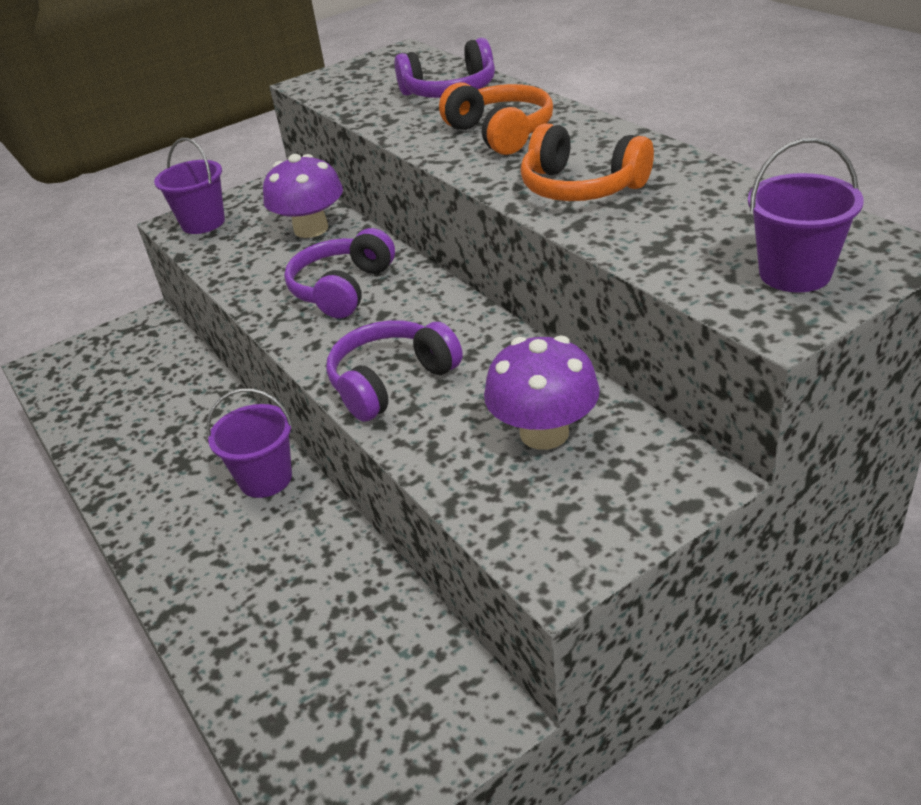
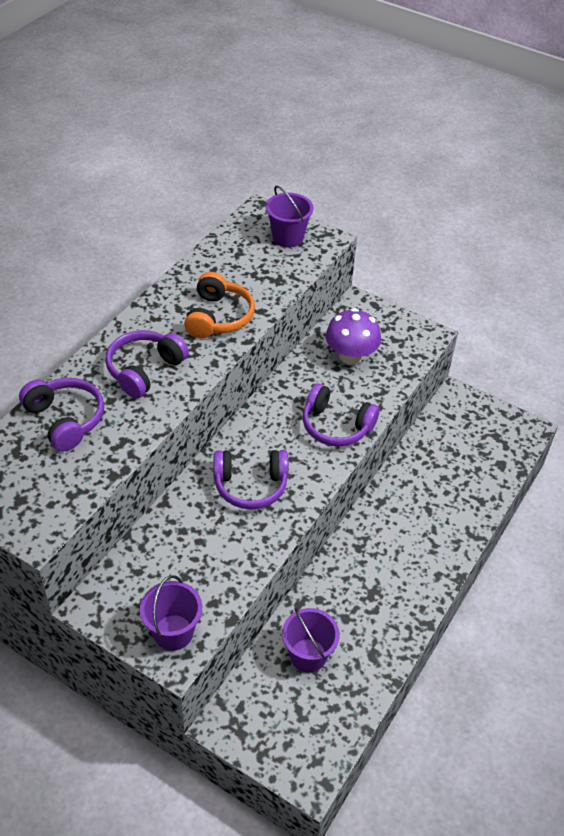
camera: 120 degrees left, 10 degrees up
purple bucket [206,388,293,498] -> purple bucket moved to [282,608,340,673]
purple mushroom [263,154,343,238] -> none
orange headphones [439,82,553,155] -> purple headphones [105,330,189,398]

